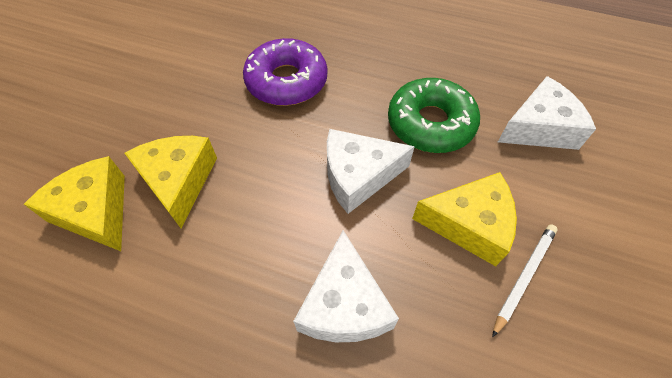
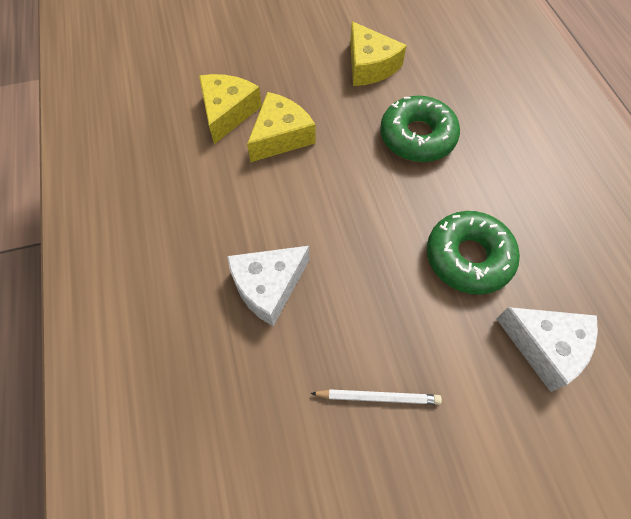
camera: 55 degrees right, 5 degrees up
purple donut [243,38,327,106] -> green donut [380,96,460,162]
white cheese [327,129,415,214] -> none
yellow cheese [412,172,517,266] -> yellow cheese moved to [350,21,407,86]

